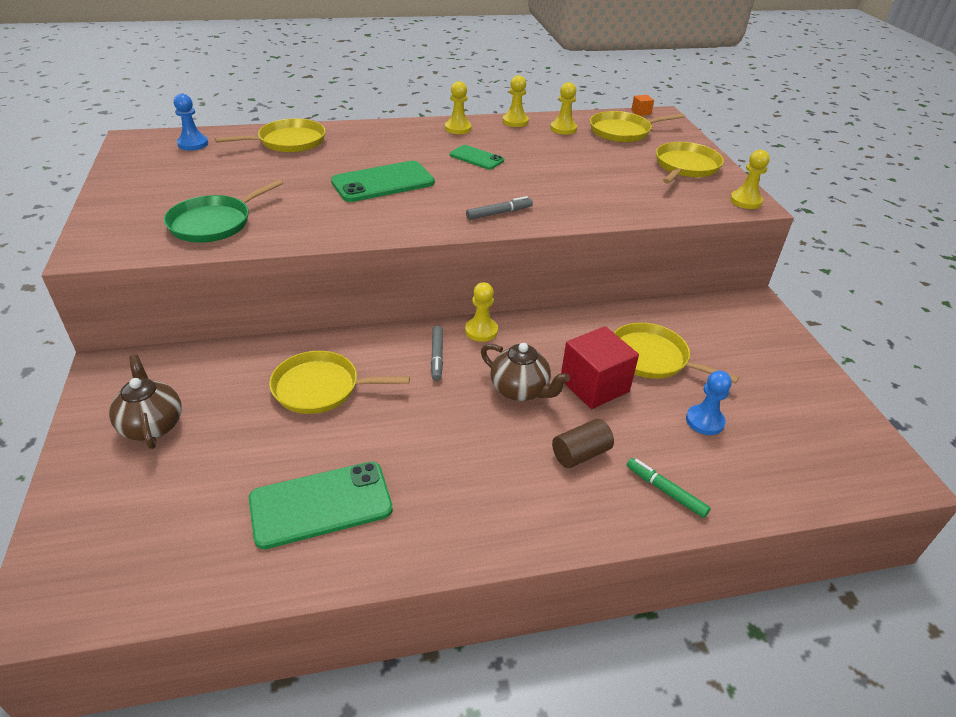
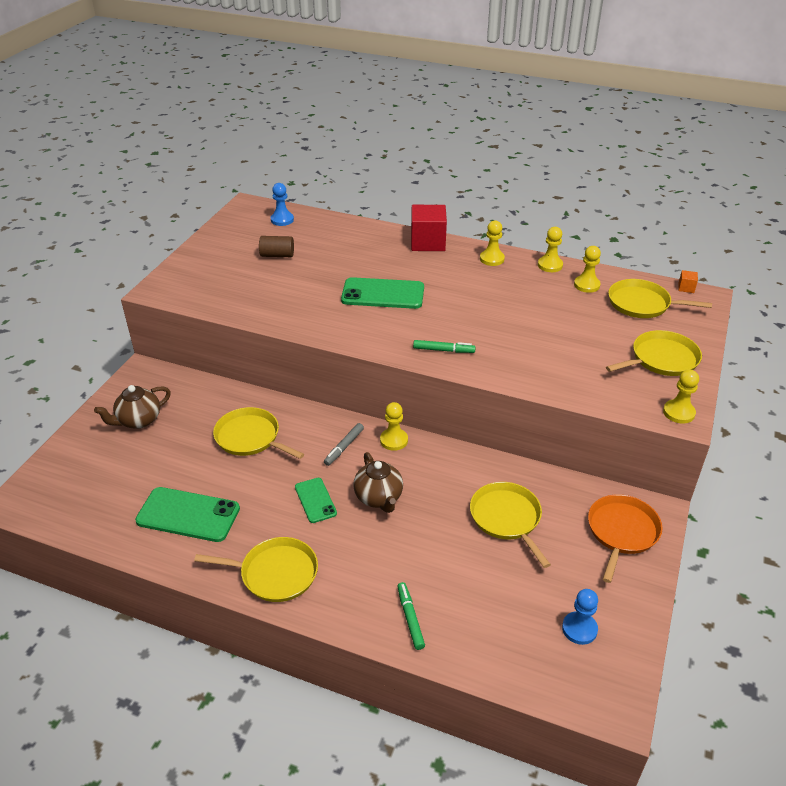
camera: 35 degrees right, 0 degrees up
brown teapot [109,355,182,449] -> brown teapot turned 135 degrees counterclockwise [94,385,171,429]
green pan [164,179,283,242] -> none
yellow pan [215,118,326,153] -> yellow pan moved to [194,537,318,602]
green phone [450,145,504,170] -> green phone moved to [295,478,337,523]
grey marker [466,196,533,220] -> green marker [413,340,476,353]
brown cylinder [552,419,614,468] -> brown cylinder moved to [259,236,294,257]
red cube [561,326,639,409] -> red cube moved to [411,205,447,251]
blue pawn [686,370,732,435] -> blue pawn moved to [562,589,598,645]
none -> orange pan [588,494,663,583]

